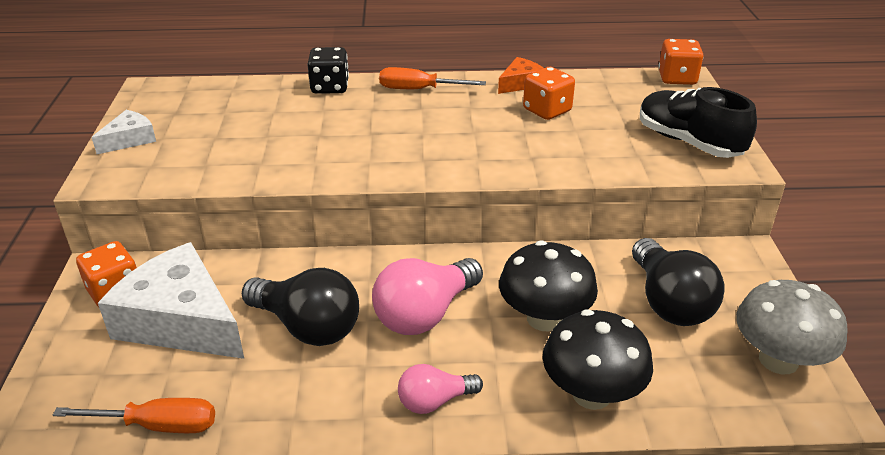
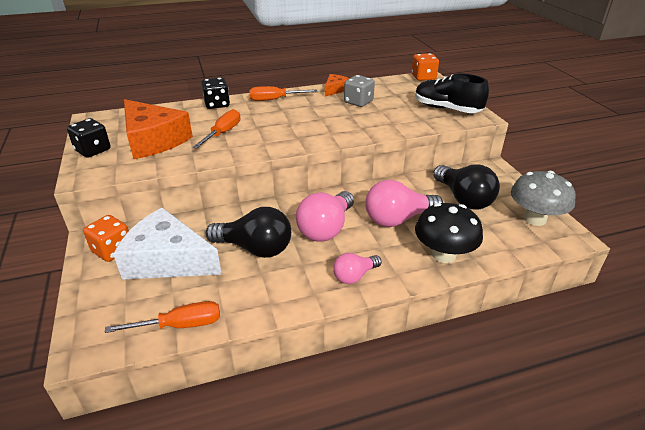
camera: 15 degrees left, 0 degrees up
white cheese [92,110,156,154] -> black dice [67,118,110,158]
black mushroom [499,240,598,331] -> pink light bulb [365,180,443,227]
orange dice [523,67,575,120] -> grey dice [344,75,375,107]
none -> orange cheese [124,99,193,159]
none -> orange screwdriver [192,109,240,149]

